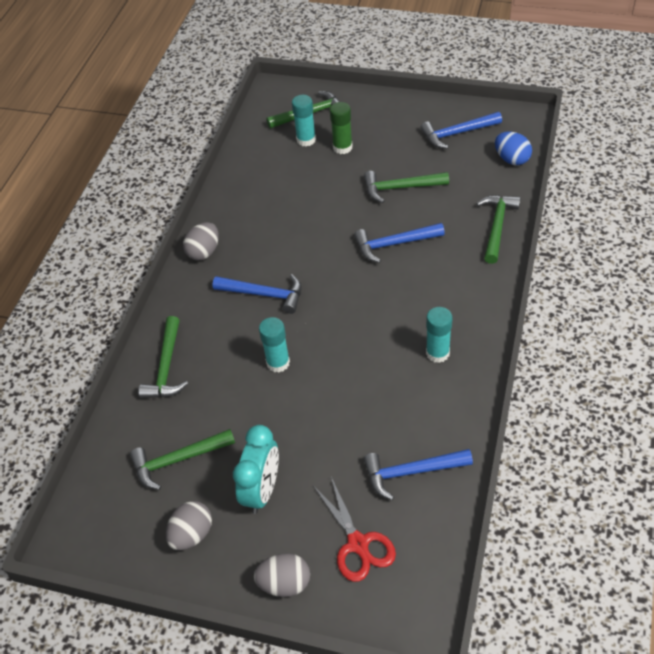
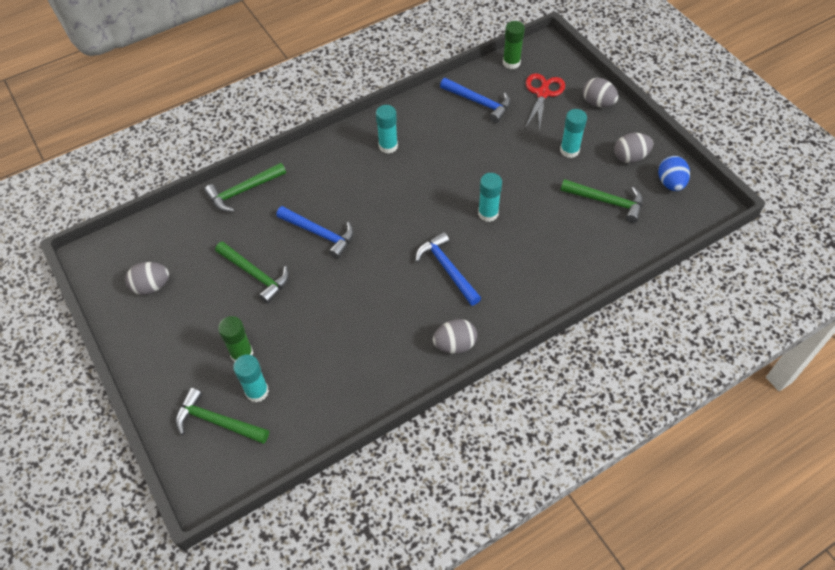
camera: 140 degrees left, 5 degrees up
green hammer [138,316,188,398] -> none
turquoise clock [233,425,279,514] -> turquoise glue stick [560,109,587,158]
blue hammer [420,112,502,149] -> grey egg [125,262,169,295]
blue egg [495,132,532,165] -> blue egg moved to [658,156,690,191]
none -> green glue stick [503,21,525,69]

